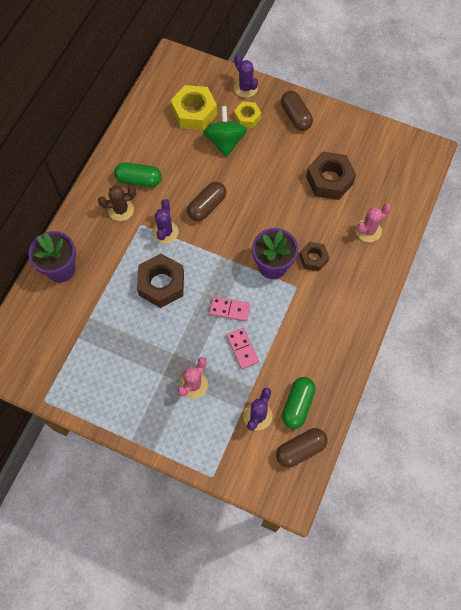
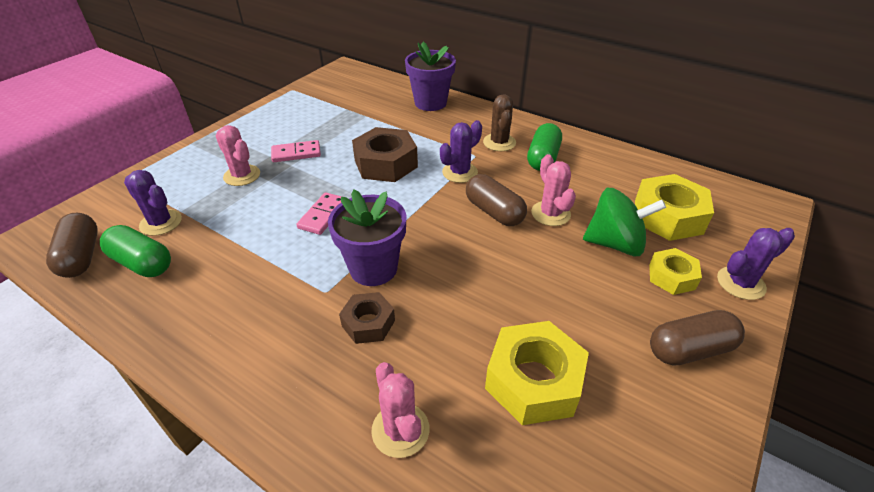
camera: 100 degrees right, 25 degrees down
purple cactus [152,199,179,244] -> purple cactus turned 60 degrees counterclockwise [440,120,482,183]
pink domino [226,328,259,369] -> pink domino moved to [271,140,321,162]
brown nut [306,152,356,200] -> yellow nut [485,321,589,425]
none -> pink cactus [531,154,576,226]

